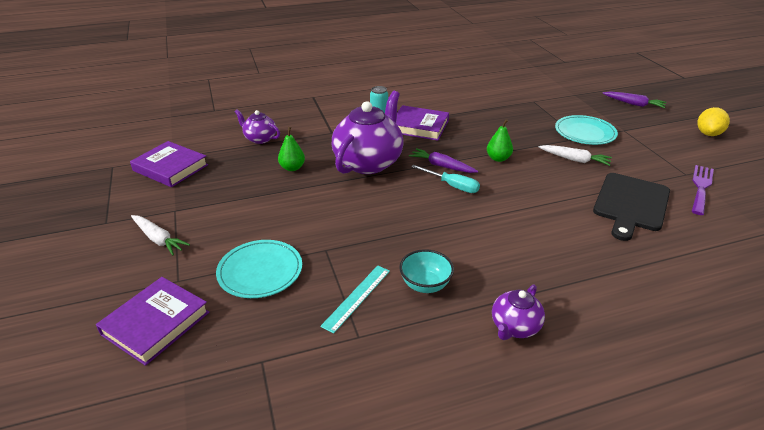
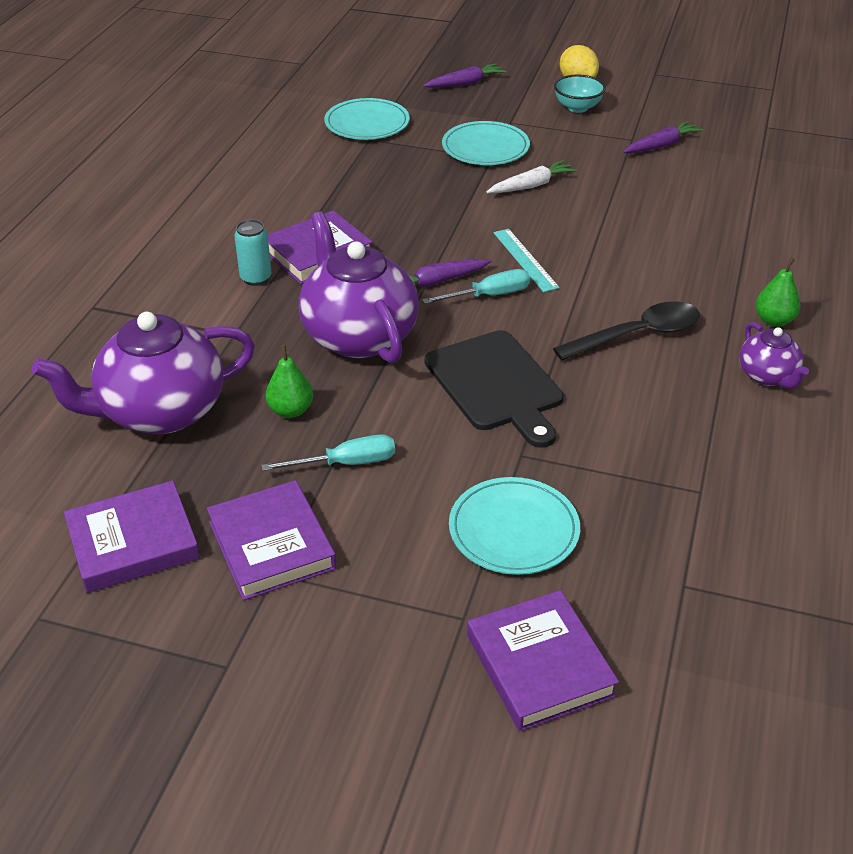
camera: 55 degrees left, 5 degrees up
white carrot [131,215,190,256] -> none
purple teapot [235,109,280,144] -> purple teapot [32,312,255,434], size x1.99
turquoise ruler [320,265,390,334] -> turquoise ruler moved to [493,229,560,292]
turquoise bowl [399,249,454,293] -> turquoise bowl moved to [554,74,606,113]
green pear [487,119,513,162] -> green pear moved to [756,258,801,327]
black cutting board [593,173,670,241] -> black cutting board moved to [425,330,563,448]
purple fork [691,165,714,215] -> purple carrot [623,121,703,153]
none -> purple book [207,480,337,600]
none -> turquoise screwdriver [261,434,395,471]
none -> turquoise plate [324,98,410,140]
none -> black spoon [553,301,700,360]

